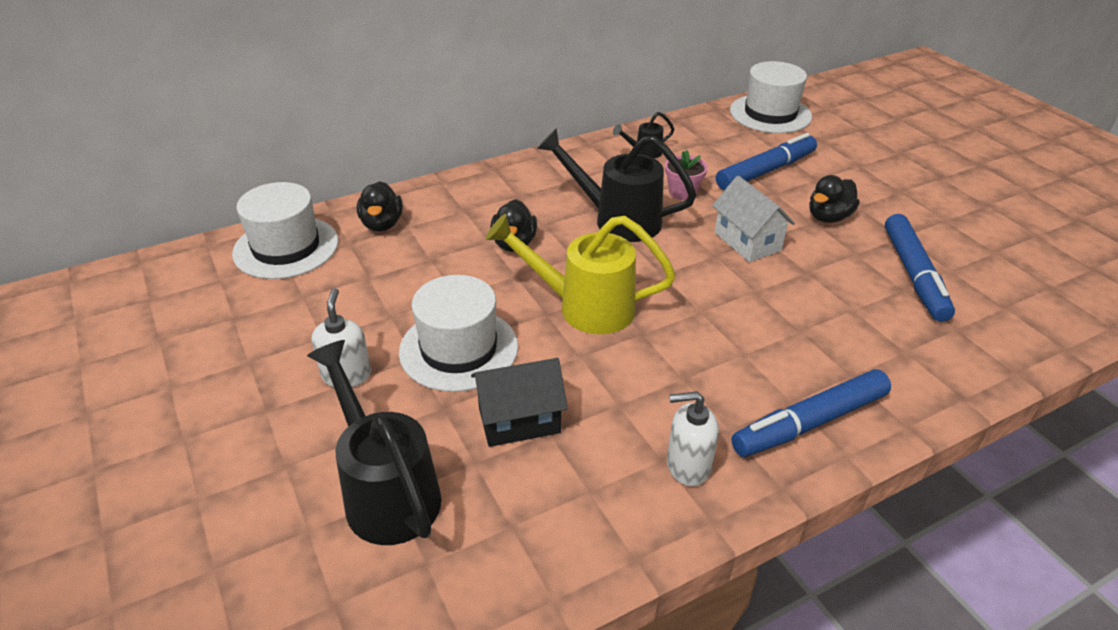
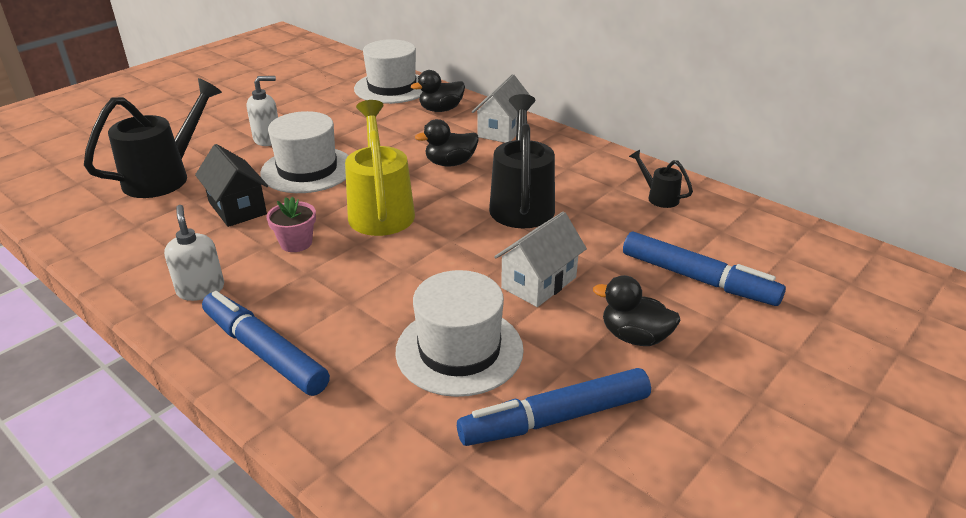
camera: 70 degrees right, 5 degrees down
pink flower pot [665,150,708,200] -> pink flower pot moved to [266,196,316,252]
white hat [730,61,812,133] -> white hat moved to [395,270,524,397]
none -> white house [472,74,530,143]

